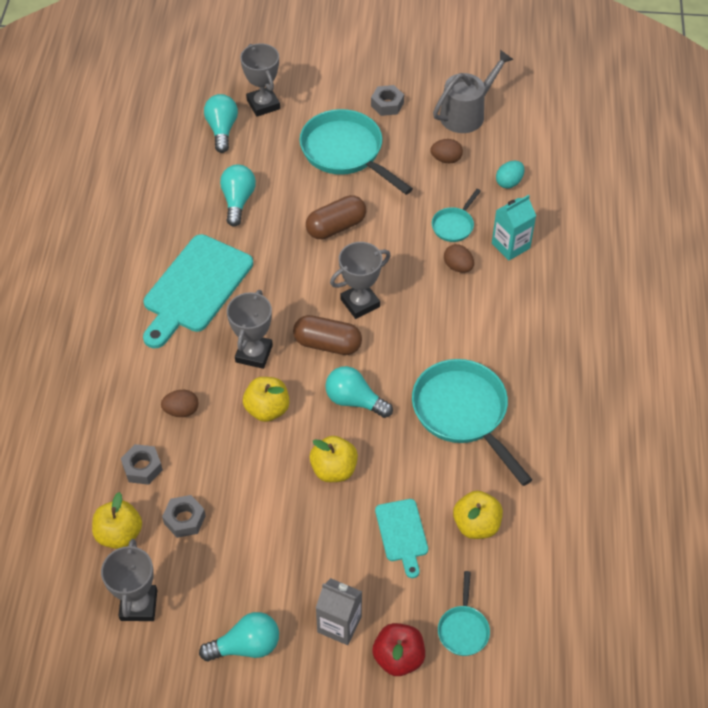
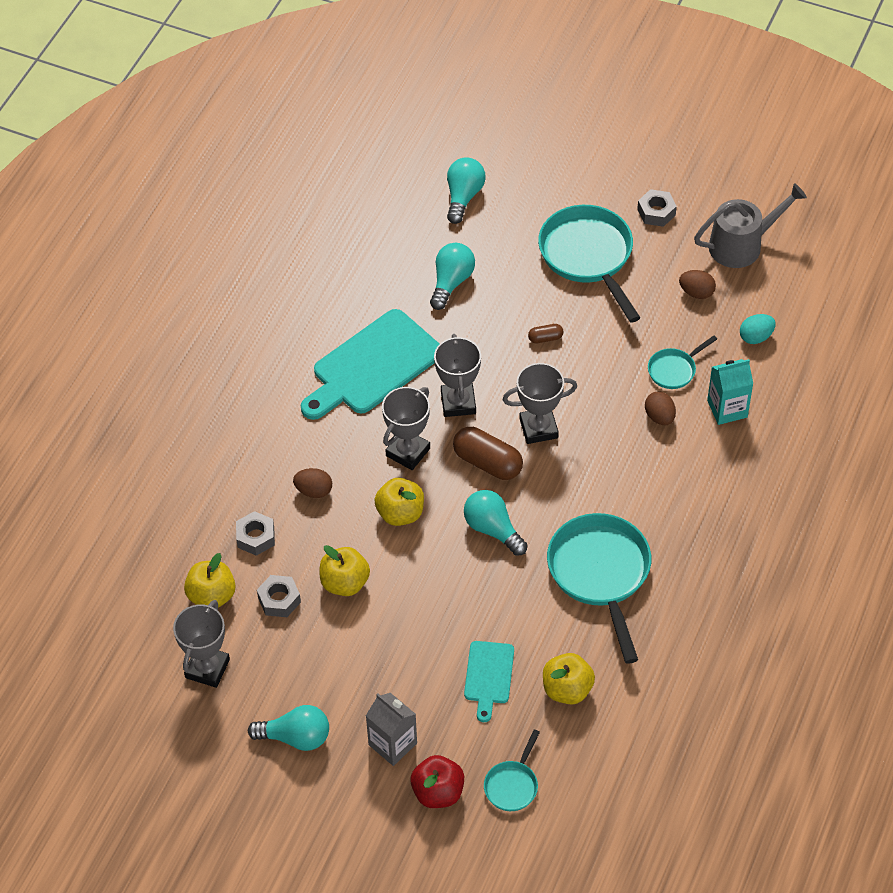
camera: 20 degrees right, 0 degrees up
grey trophy [240,43,280,117] -> grey trophy moved to [434,334,481,417]
brown capsule [306,195,366,239] -> brown capsule [528,324,564,343], size x0.49
yellow apple [310,436,358,482] -> yellow apple moved to [320,545,370,596]

